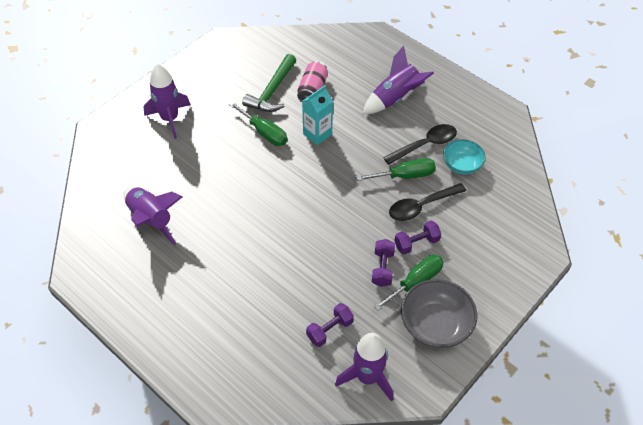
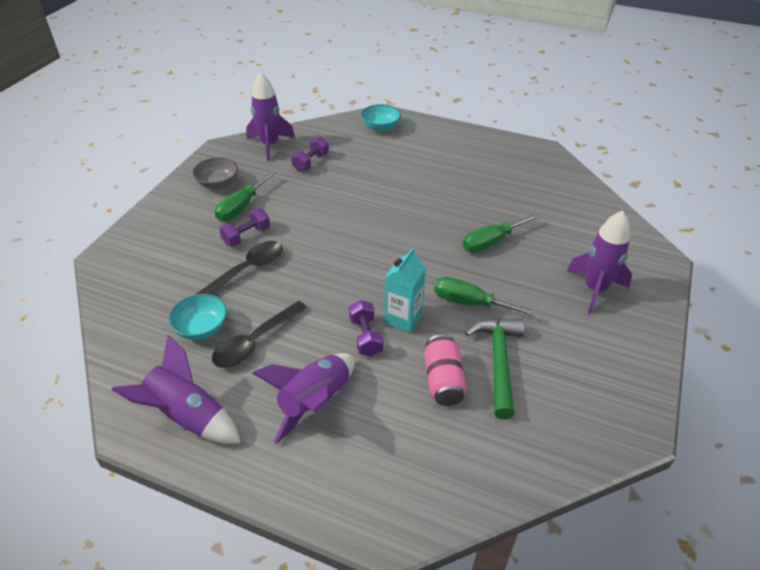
camera: 160 degrees right, 10 degrees down
purple rocket [123,187,183,245] -> purple rocket moved to [111,335,241,444]
green screwdriver [356,158,436,181] -> green screwdriver moved to [462,213,540,253]
purple dumbbell [372,239,395,287] -> purple dumbbell moved to [349,300,383,357]
grey bowl [401,279,477,348] -> grey bowl [193,157,238,189], size x0.65
none -> turquoise bowl [361,104,401,132]

